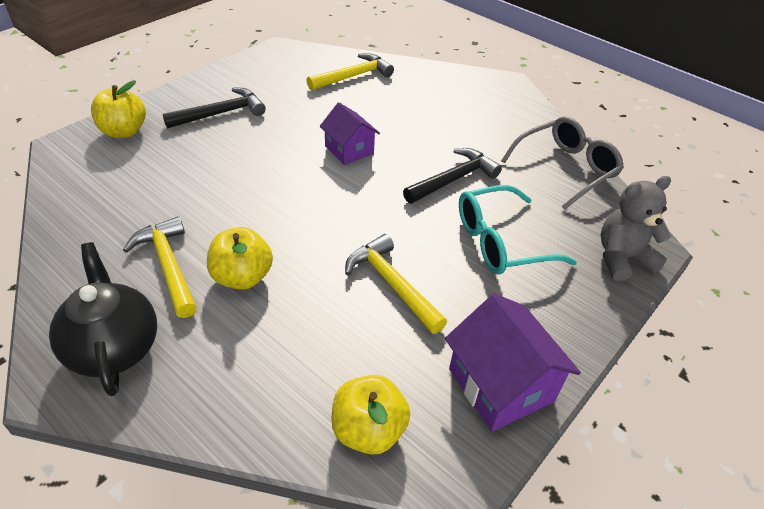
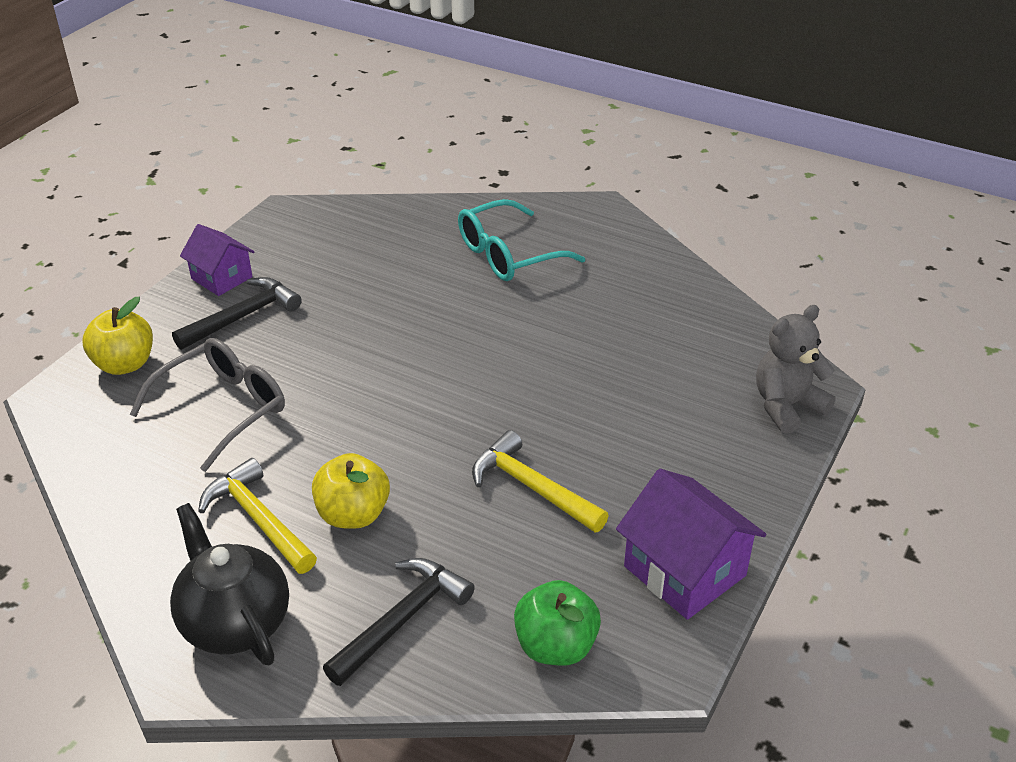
camera: 10 degrees left, 5 degrees down
yellow hammer [307,53,394,91] -> none
purple house [319,103,380,165] -> purple house moved to [180,224,254,296]
yellow apple [331,375,410,455] -> green apple [514,580,601,666]
black hammer [403,148,502,204] -> black hammer moved to [323,558,475,686]
turquoise glasses [459,185,577,275] -> turquoise glasses moved to [458,199,585,281]
grey glasses [501,117,624,209] -> grey glasses moved to [130,338,285,472]

